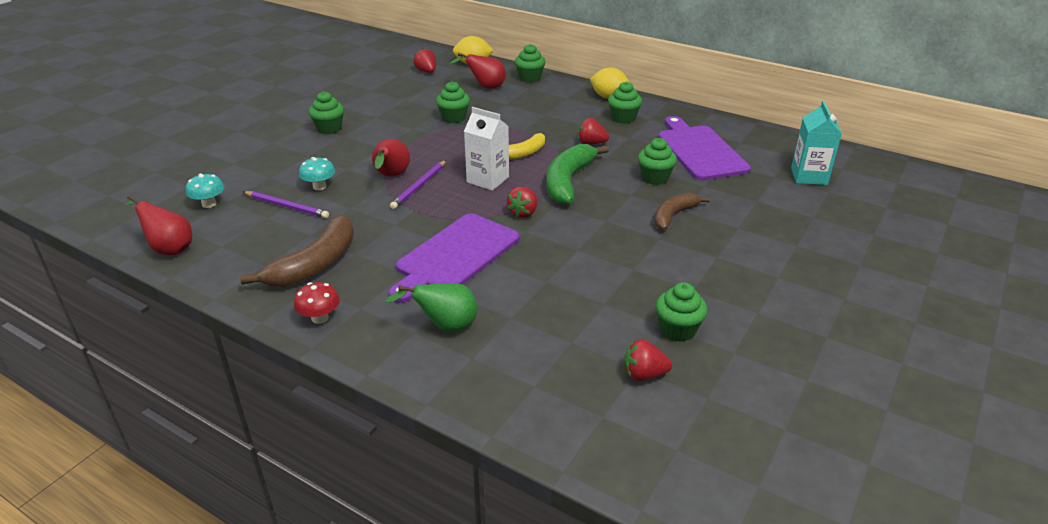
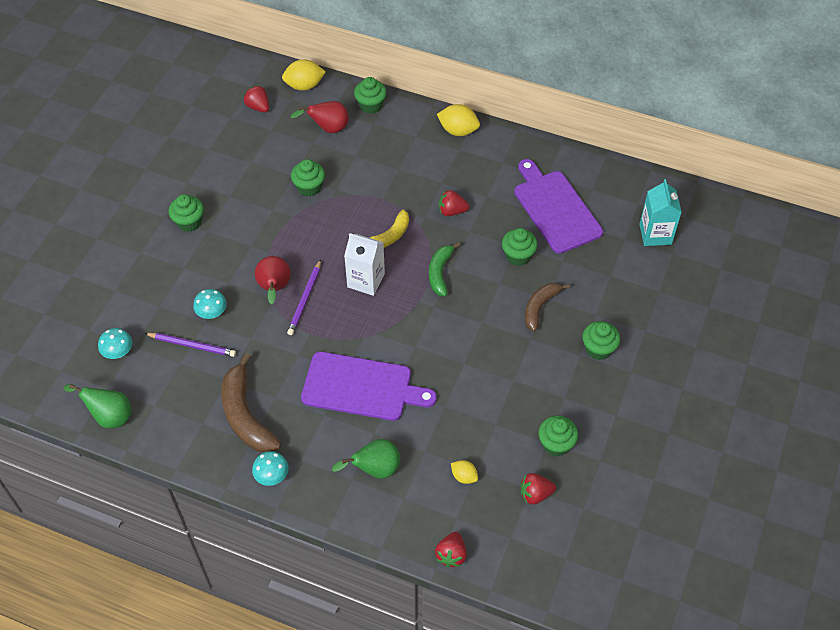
camera: 10 degrees left, 20 degrees up
red pear [125,195,192,255] -> green pear [63,384,132,428]
brown banana [240,214,354,287] -> brown banana turned 135 degrees clockwise [221,353,281,452]
red mushroom [294,282,340,324] -> turquoise mushroom [252,451,289,486]
purple cutting board [389,213,519,303] -> purple cutting board turned 105 degrees counterclockwise [301,352,437,421]
red strawberry [507,187,537,218] -> red strawberry moved to [435,532,467,568]
green banana [546,144,609,205] -> green banana [429,242,460,296], size x0.63
green cupcake [608,81,642,124] -> green cupcake moved to [582,321,620,360]
none -> yellow lemon [451,460,478,484]

